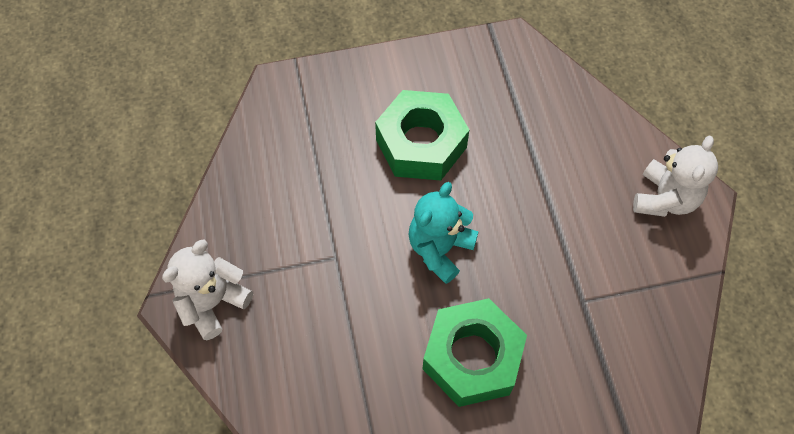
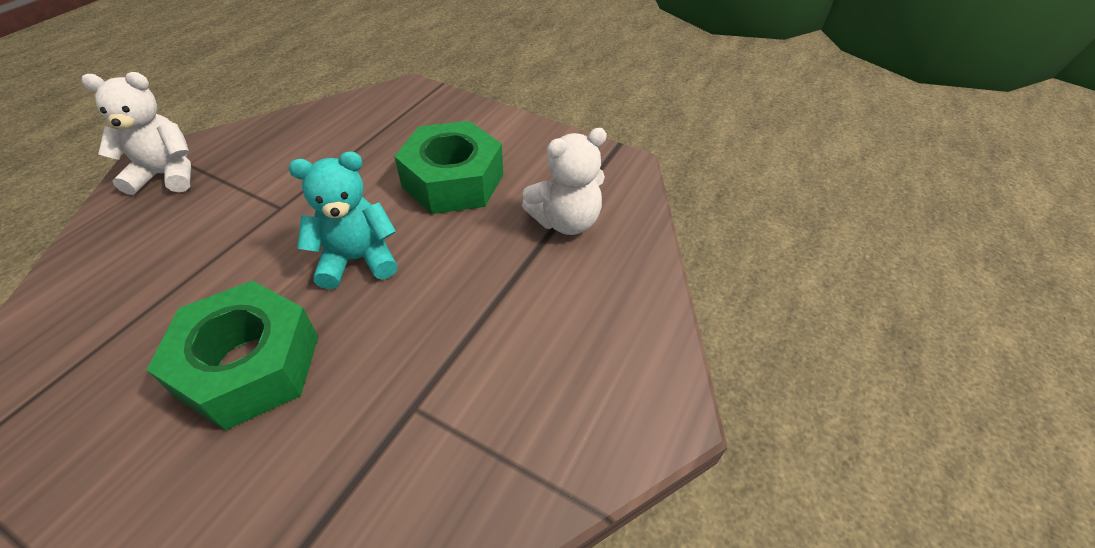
camera: 40 degrees right, 15 degrees down
white teddy bear [633,136,718,217] -> white teddy bear moved to [522,128,607,235]

